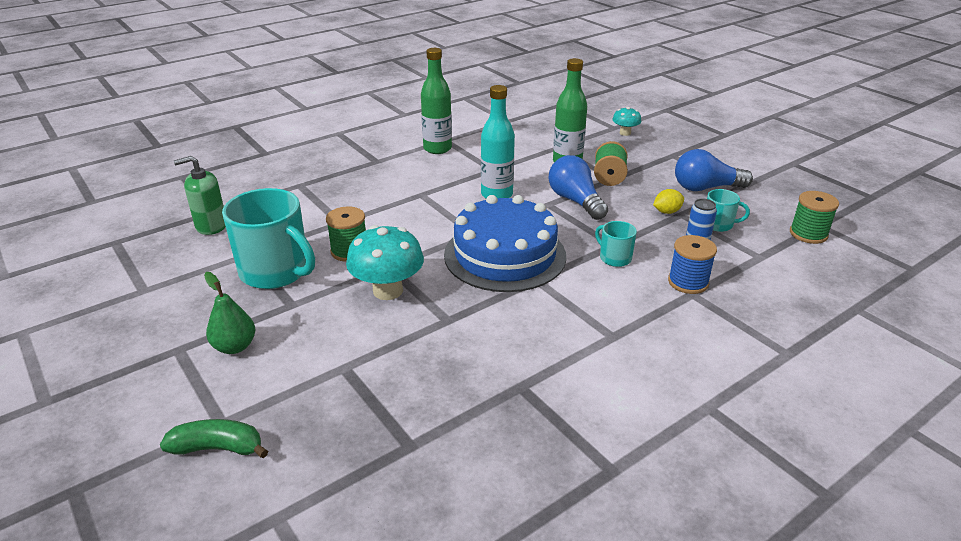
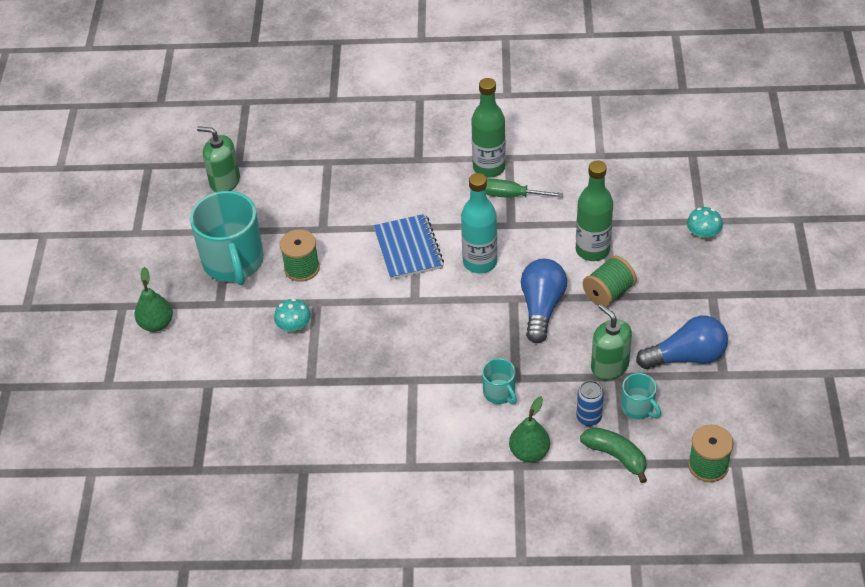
camera: 40 degrees right, 15 degrees up
green banana [160,419,268,458] -> green banana moved to [580,427,647,483]
turquoise mushroom [346,225,424,300] -> turquoise mushroom [274,298,311,334], size x0.54
blue cake [444,195,566,292] -> none
turquoise mug [595,221,637,267] -> turquoise mug turned 150 degrees clockwise [482,358,517,404]
yellow lemon [653,189,684,214] -> green soap dispenser [591,304,632,380]
blue spool [668,235,717,294] -> green pear [509,396,550,462]
blue light bulb [675,149,753,191] -> blue light bulb turned 135 degrees clockwise [636,316,728,369]
none -> blue notebook [373,214,444,280]
none -> green screwdriver [486,179,563,198]

